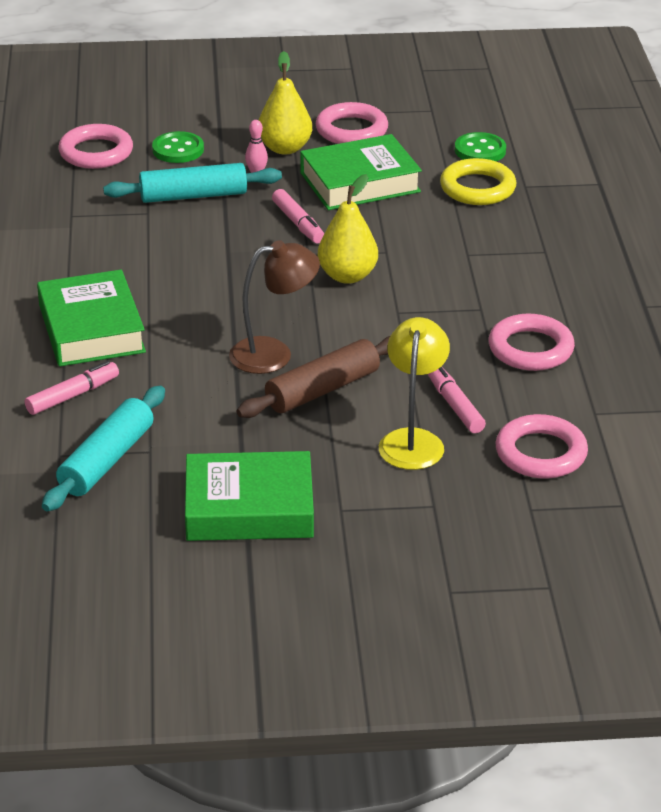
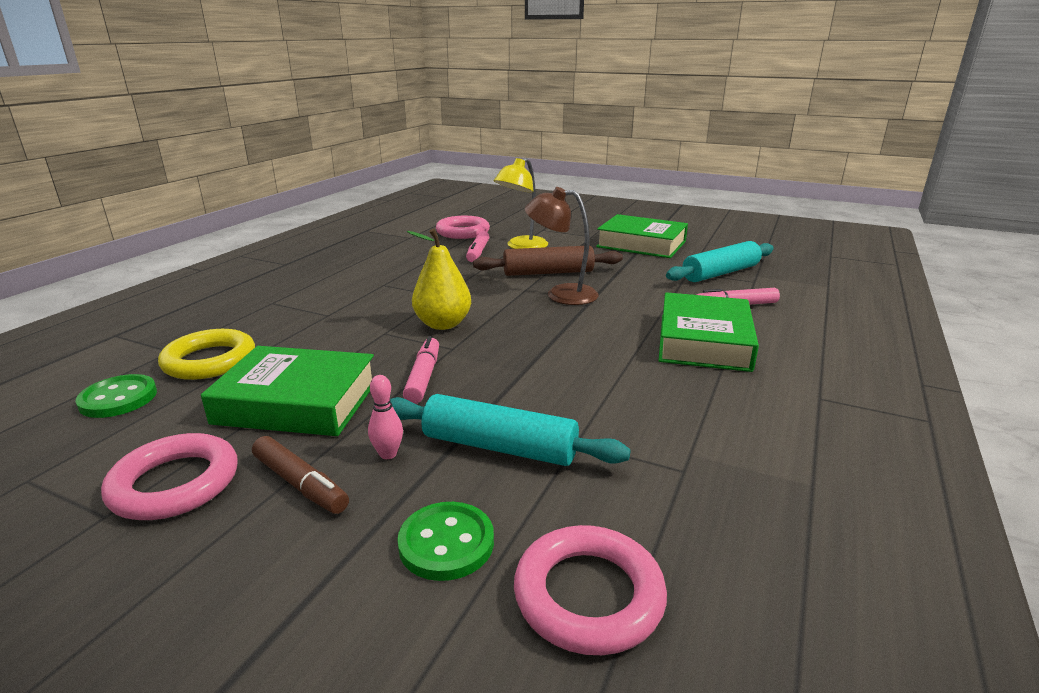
camera: 150 degrees left, 10 degrees down
yellow pear [259,51,312,155] -> brown marker [252,436,349,514]
pink ring [489,314,575,371] -> none

